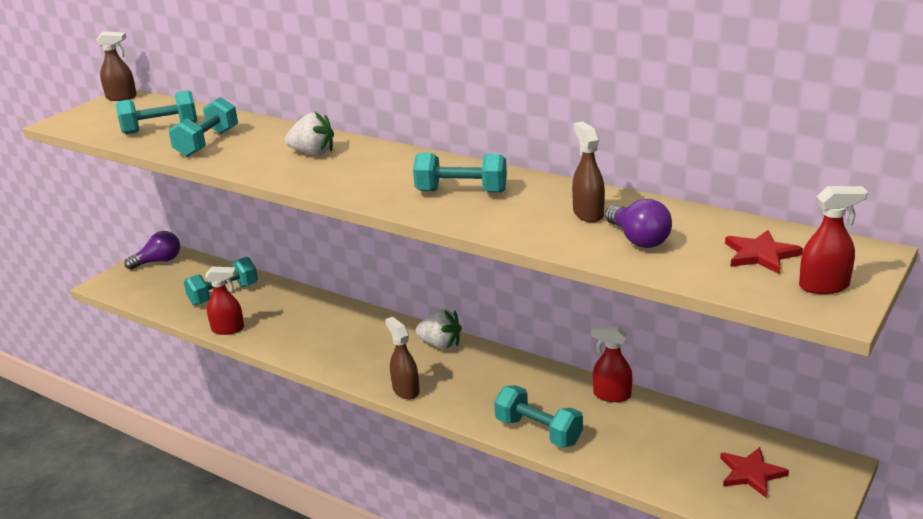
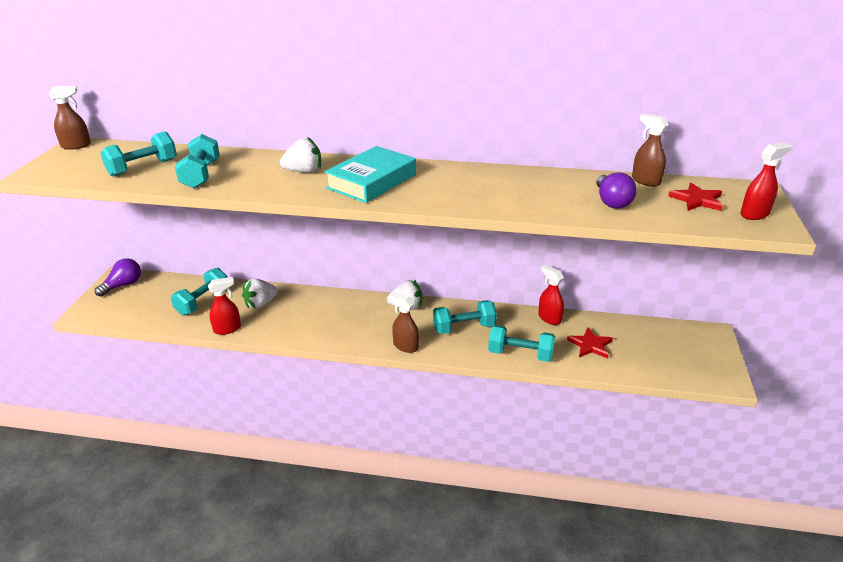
camera: 25 degrees left, 5 degrees up
turquoise dumbbell [413,153,507,193] -> turquoise dumbbell moved to [433,300,497,334]
brown spray bottle [572,122,605,223] -> brown spray bottle moved to [632,113,669,187]
red spray bottle [591,326,633,402] -> red spray bottle turned 60 degrees clockwise [538,265,564,325]
purple light bulb [605,199,672,248] -> purple light bulb turned 45 degrees clockwise [596,172,637,209]
red star [720,447,789,497] -> red star moved to [567,327,613,358]
none -> white strawberry [242,279,278,309]
none -> turquoise book [324,146,416,203]

